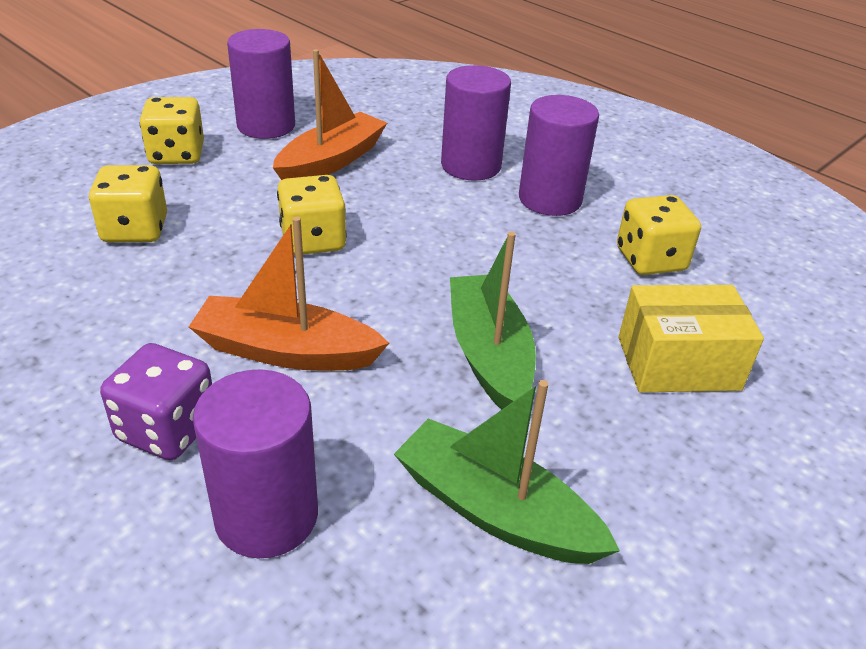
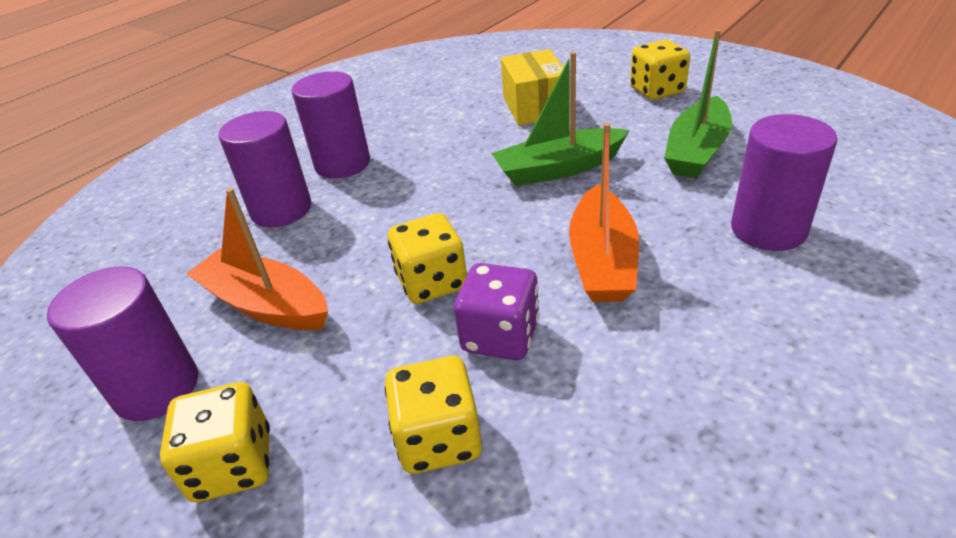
camera: 90 degrees left, 0 degrees up
purple dice [100,343,212,460] -> purple dice moved to [454,263,539,360]
yellow dice [617,195,701,275] -> yellow dice moved to [630,40,690,100]

